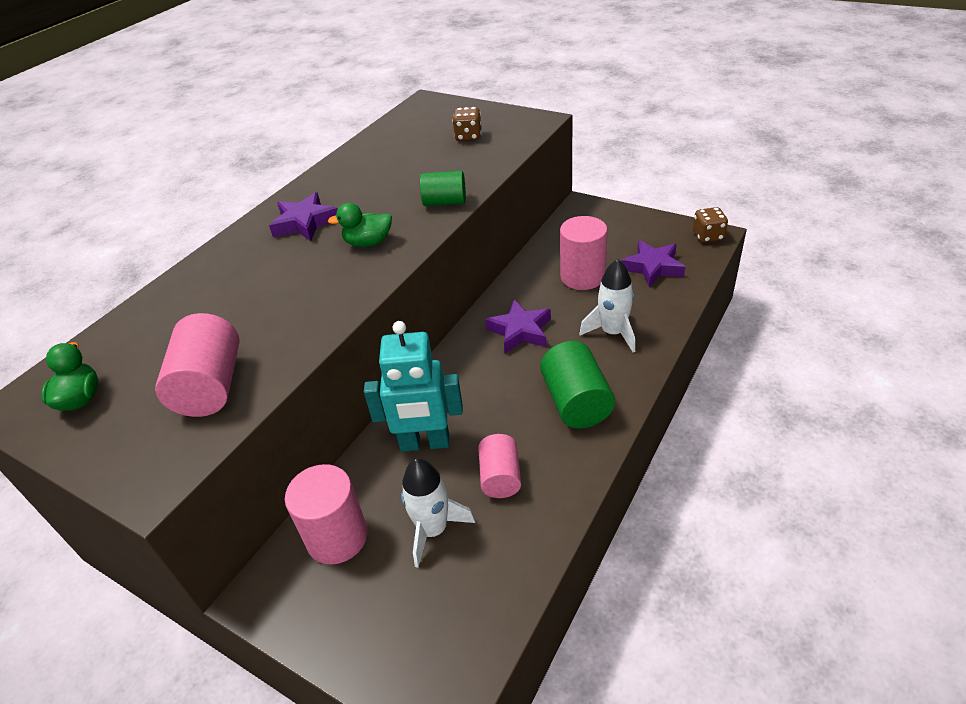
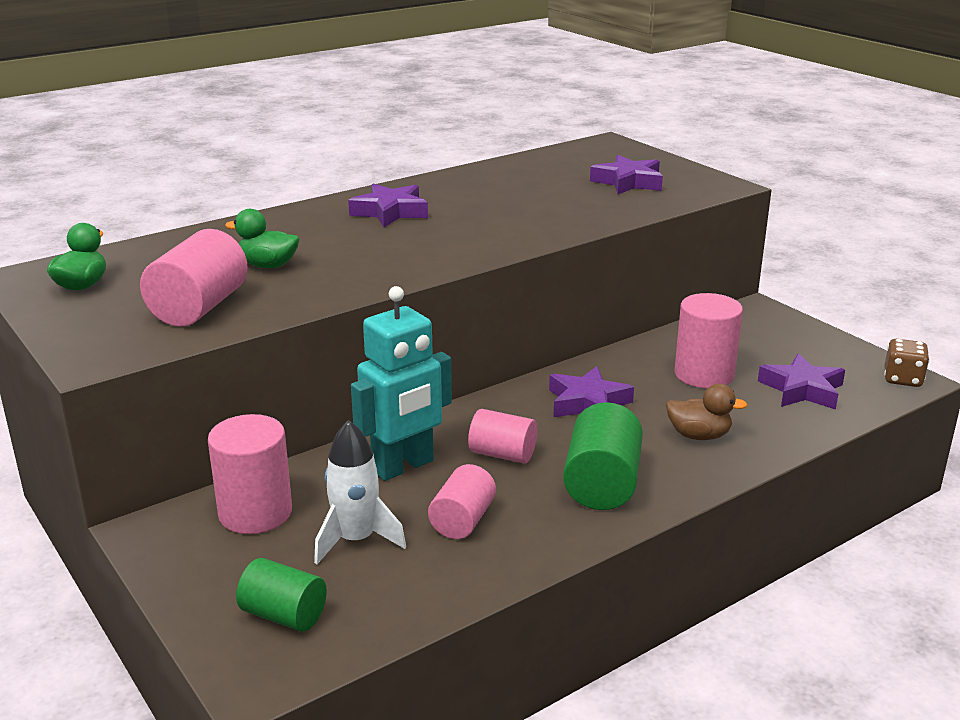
camera: 20 degrees right, 15 degrees down
green duck [328,202,392,247] -> green duck moved to [225,209,299,268]
turquoise robot [364,321,463,452] -> turquoise robot turned 60 degrees counterclockwise [351,286,452,481]
green cylinder [420,171,466,206] -> green cylinder moved to [236,558,327,632]
brown dice [452,107,482,141] -> purple star [590,155,663,194]
white rocket [579,259,635,352] -> brown duck [666,384,747,440]
none -> pink cylinder [468,409,537,464]

